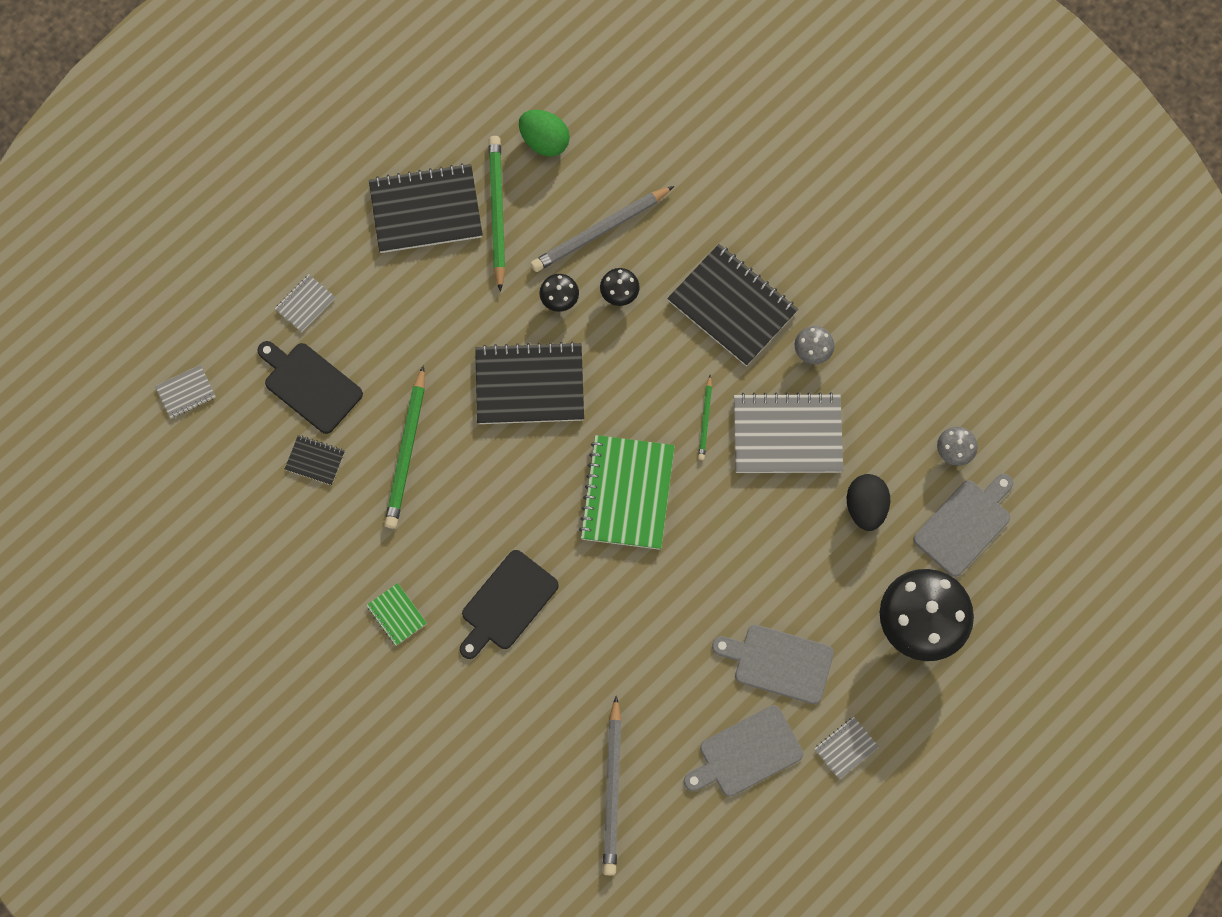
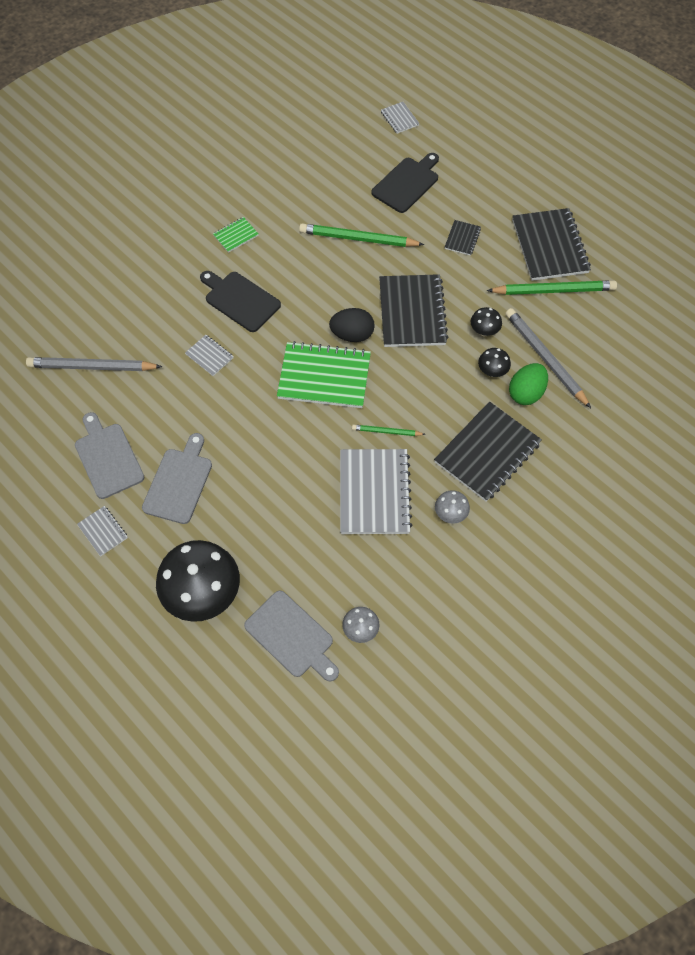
camera: 90 degrees right, 10 degrees down
grey notebook [275,274,335,332] -> grey notebook moved to [185,335,234,376]
black notebook [285,435,345,485] -> black notebook moved to [445,220,481,256]
green egg [519,110,570,157] -> green egg moved to [509,363,548,405]
black egg [847,474,890,531] -> black egg moved to [329,308,374,342]

